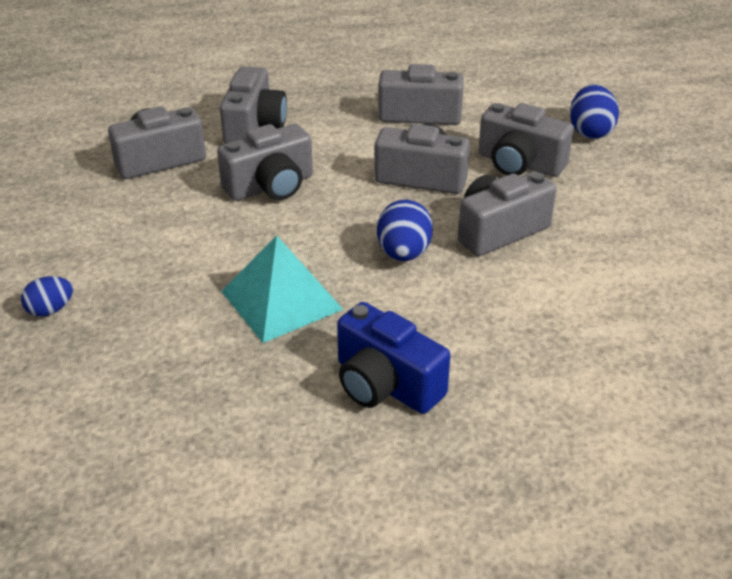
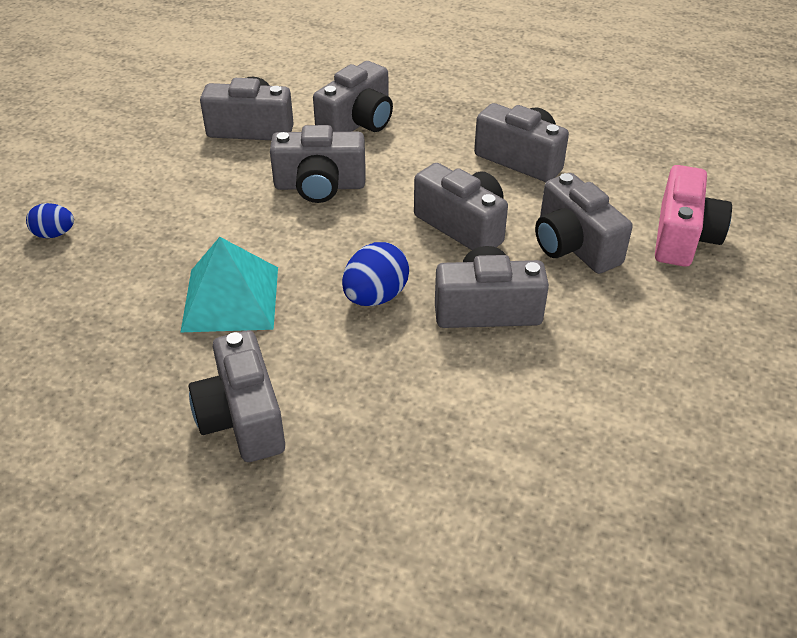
camera: 30 degrees right, 5 degrees up
blue camera [337,302,450,414] -> grey camera [189,330,285,462]
blue egg [570,84,619,139] -> pink camera [655,165,732,267]

